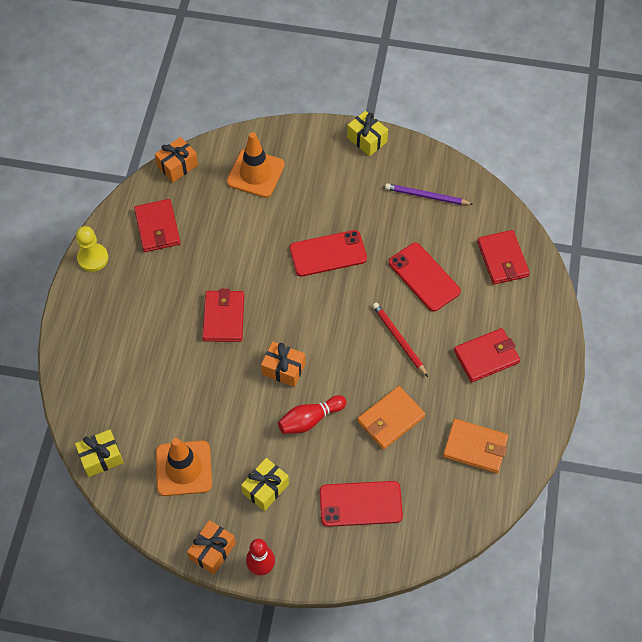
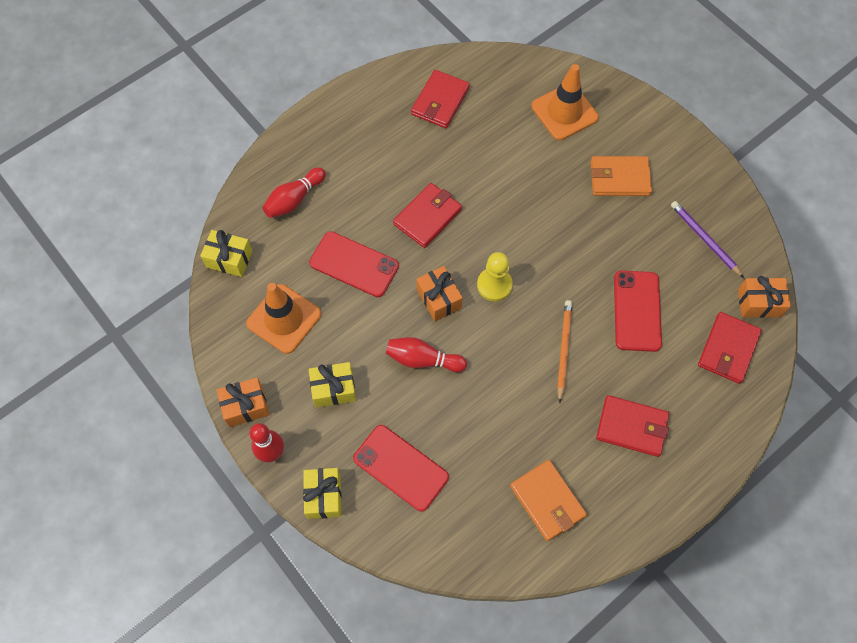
camera: 40 degrees right, 5 degrees up
yellow pawn [76,226,108,272] -> yellow pawn moved to [477,252,513,301]
orange gift [155,137,198,183] -> orange gift moved to [738,276,791,318]
red phone [290,230,367,277] -> red phone moved to [309,231,399,297]
yellow gift [347,111,388,156] -> yellow gift moved to [303,468,342,519]
orange wallet [357,386,425,449] -> orange wallet moved to [591,156,652,196]
red pencil [372,303,428,377] -> orange pencil [557,300,572,403]
none -> red bowling pin [262,167,326,218]

